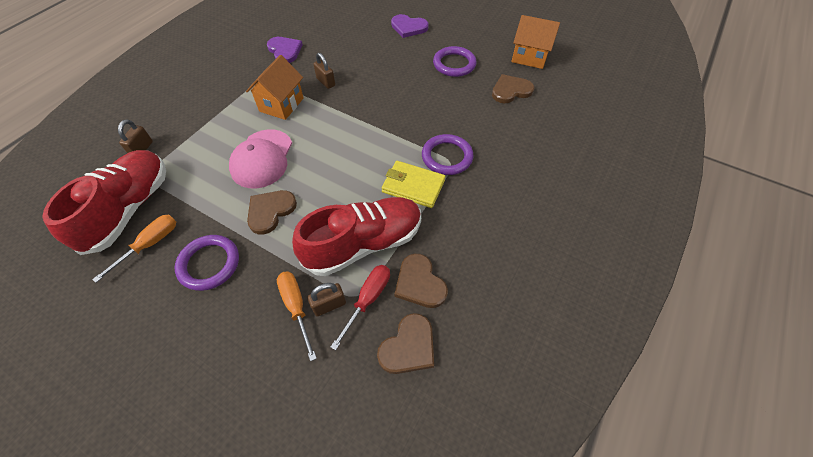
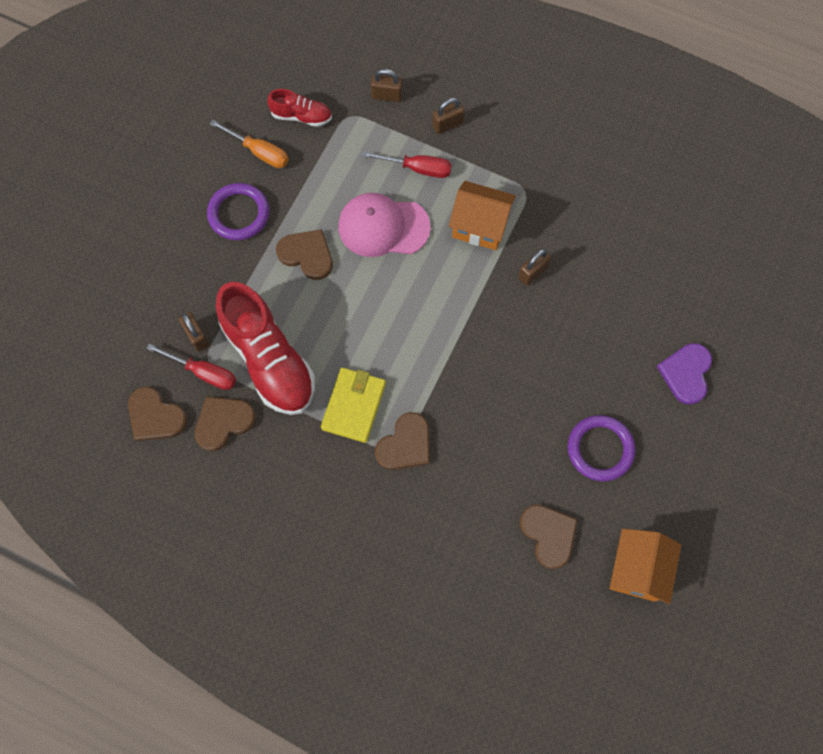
camera: 85 degrees right, 15 degrees up
red shoe [42,150,166,255] -> red shoe [267,89,332,127], size x0.49
purple heart [267,37,303,63] -> none
orange screwdriver [277,271,317,361] -> none
purple ring [422,134,474,175] -> brown heart [375,412,430,470]
none -> red screwdriver [362,151,452,178]
none -> brown padlock [432,98,465,134]

